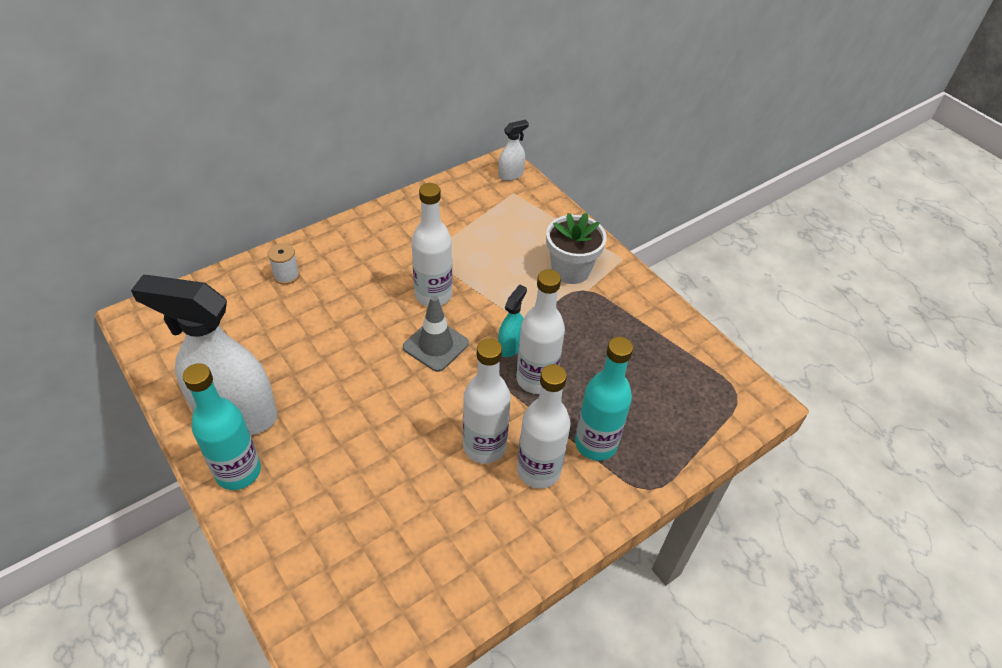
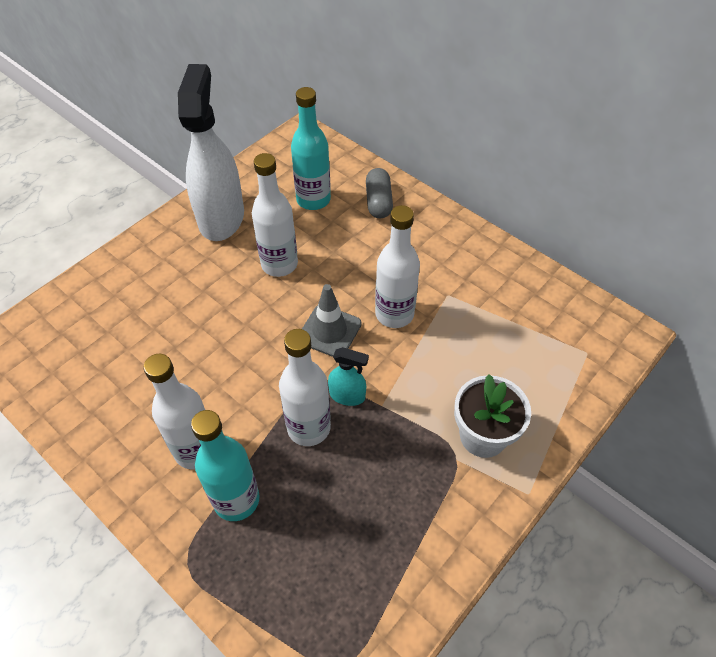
camera: 80 degrees right, 5 degrees up
turquoise bottle [183,363,261,490] -> turquoise bottle moved to [291,87,331,210]
white spool [268,243,300,285] -> grey capsule [366,168,393,218]
white bottle [463,339,511,464] -> white bottle moved to [252,153,298,277]
white spray bottle [498,120,529,181] -> none

